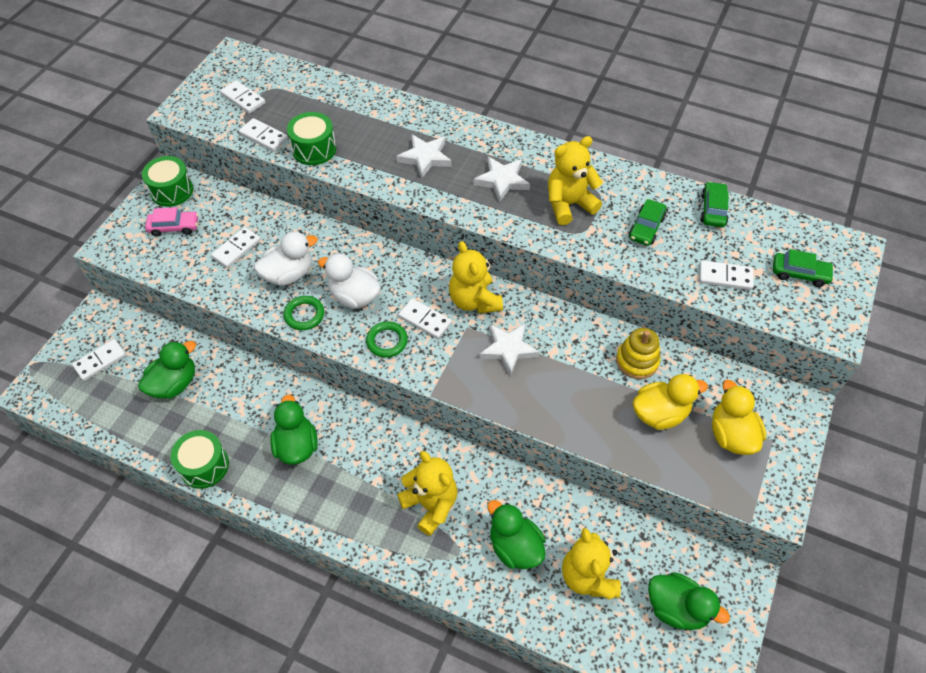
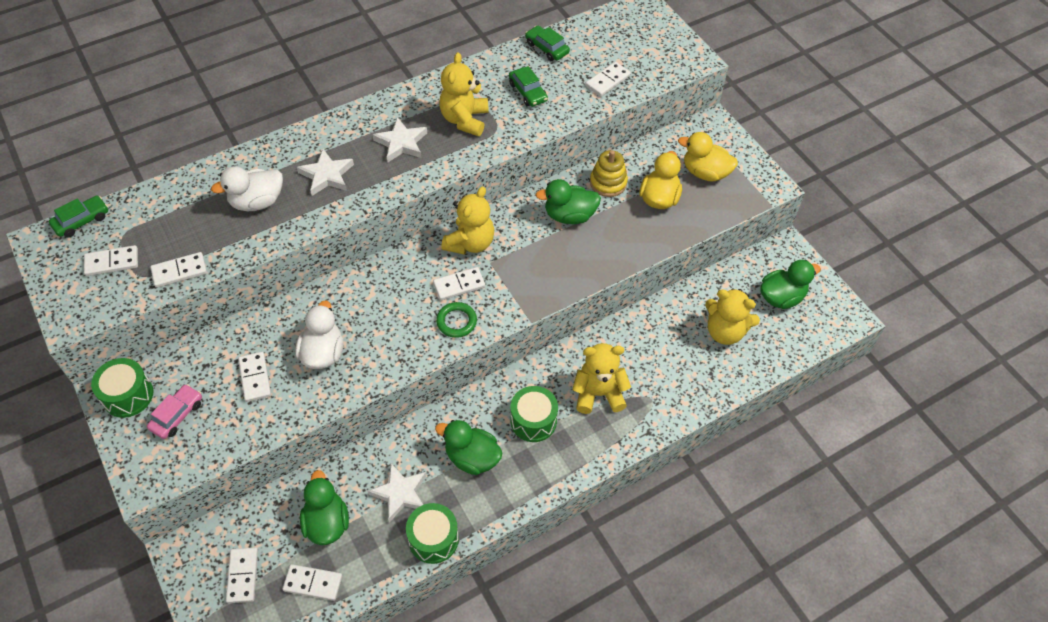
camera: 55 degrees left, 0 degrees up
green ring [283,296,324,330] -> none
green drum [287,112,336,165] -> green drum moved to [511,386,558,442]
white duck [318,253,381,309] -> white duck moved to [211,166,283,211]
yellow teddy bear [449,241,503,314] -> yellow teddy bear turned 75 degrees counterclockwise [441,186,494,255]
white star [479,324,540,376] -> white star moved to [368,463,426,523]
green duck [487,500,546,569] -> green duck moved to [536,179,601,224]
green car [773,249,834,287] -> green car moved to [49,196,108,237]
none -> white domino [282,564,342,601]

